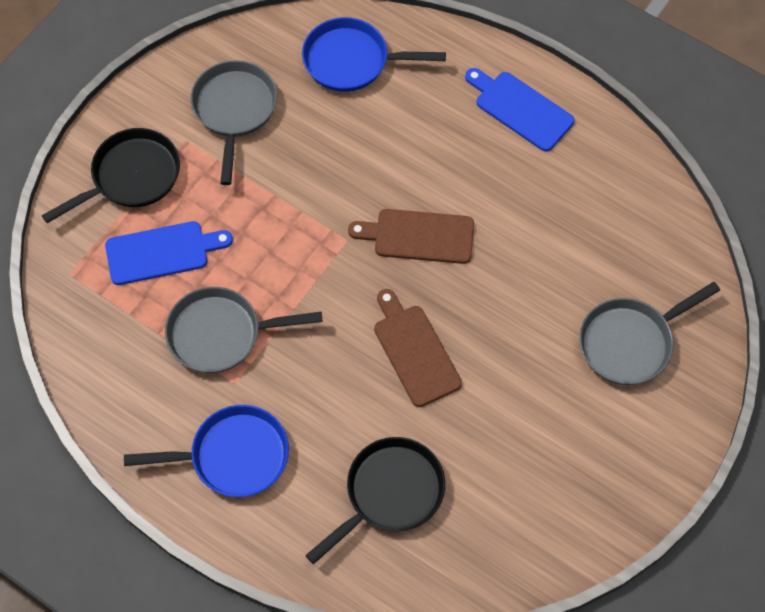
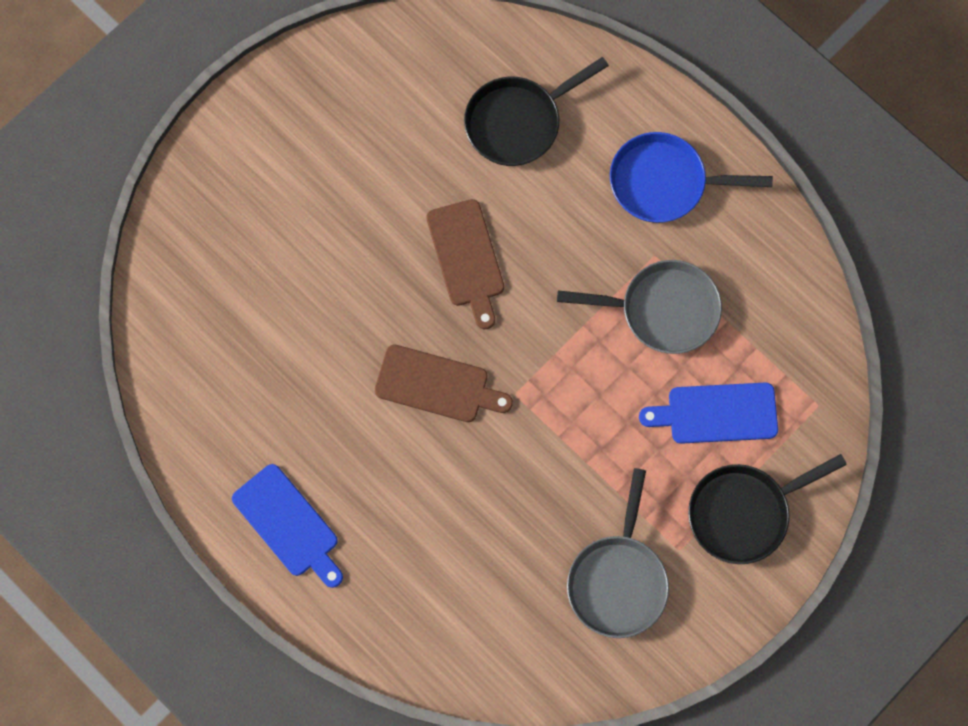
camera: 170 degrees left, 10 degrees up
blue pan [302,17,446,92] -> none
grey pan [579,282,720,385] -> none

